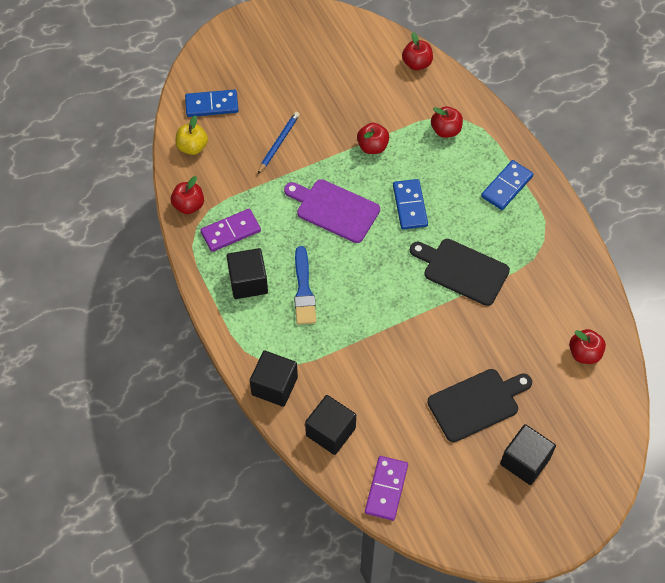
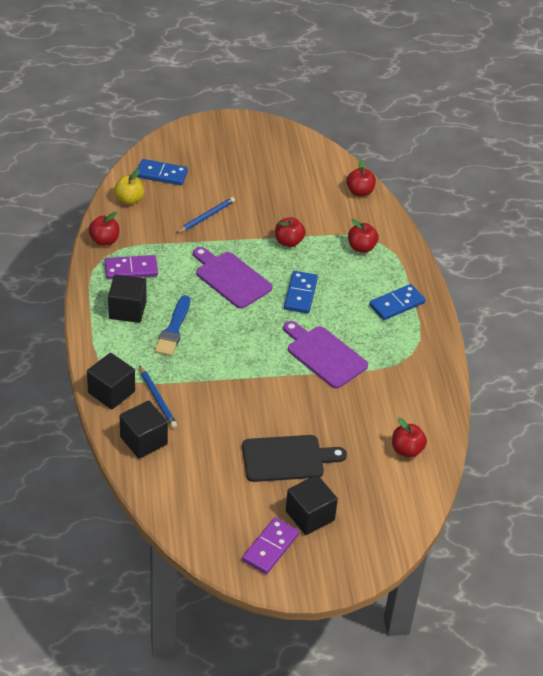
camera: 15 degrees right, 15 degrees down
purple domino [365,456,408,521] -> purple domino moved to [242,517,299,574]
black cutting board [410,239,510,306] -> purple cutting board [283,321,368,388]
none -> blue pencil [139,365,177,428]

